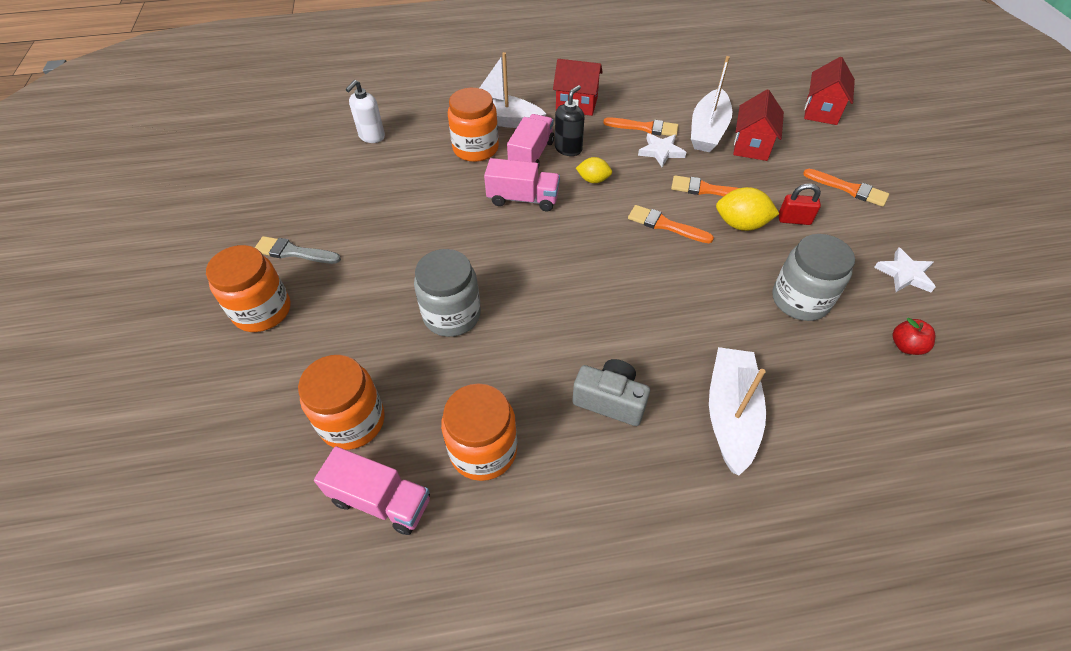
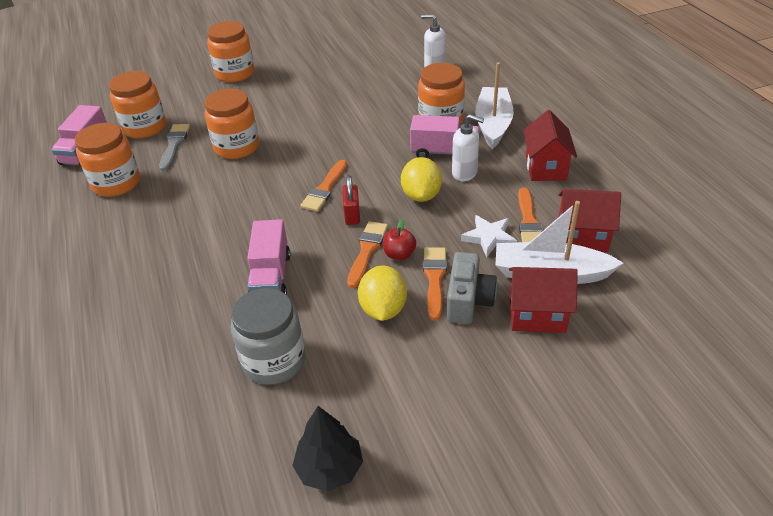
camera: 80 degrees right, 10 degrees down
grey brush [255,236,341,264] -> grey brush moved to [159,124,190,171]
grey jar [414,249,481,337] -> orange jar [205,89,259,159]
pink truck [484,158,560,211] -> pink truck moved to [247,219,290,295]
black soap dispenser [555,85,585,156] -> white soap dispenser [452,114,484,181]
grey camera [572,359,650,426] -> grey camera moved to [447,252,497,324]
yellow lemon [576,157,612,183] -> yellow lemon [401,157,442,202], size x1.55
white boat [709,347,766,476] -> none
red padlock [778,183,821,225] -> red padlock moved to [343,175,360,225]
orange brush [803,169,889,207] -> orange brush moved to [300,160,347,212]
red house [804,57,855,125] -> red house moved to [558,189,621,252]
white star [874,247,936,292] -> black tree [292,406,363,491]
red apple [893,318,936,355] -> red apple moved to [383,219,416,260]

